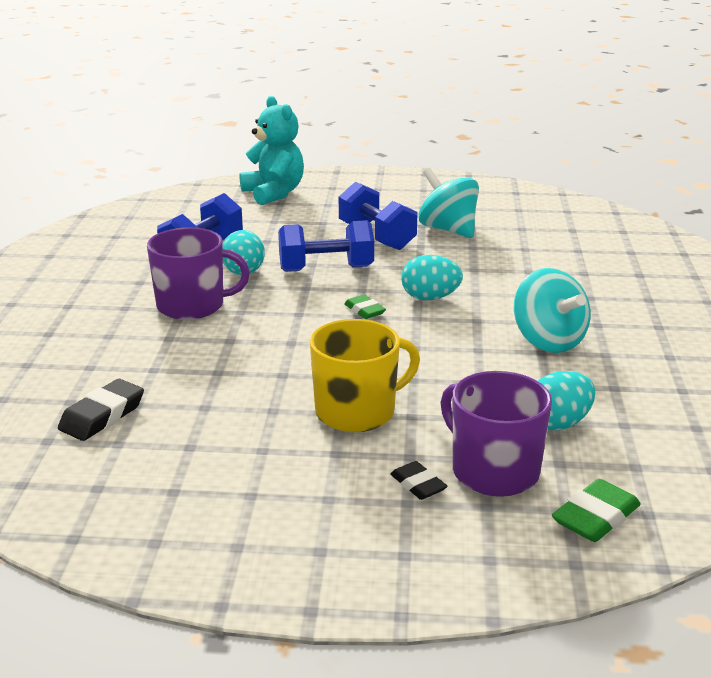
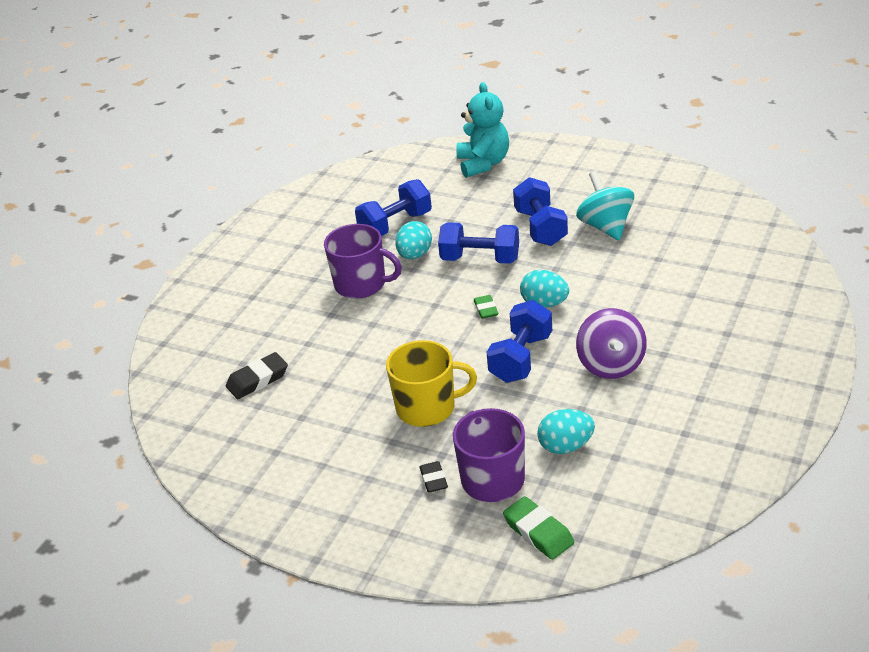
camera: 25 degrees right, 10 degrees up
turquoise spinning top [514,268,591,353] -> purple spinning top [576,308,647,379]
green eraser [552,479,641,542] -> green eraser turned 75 degrees clockwise [503,496,574,560]
none -> blue dumbbell [487,300,552,383]

